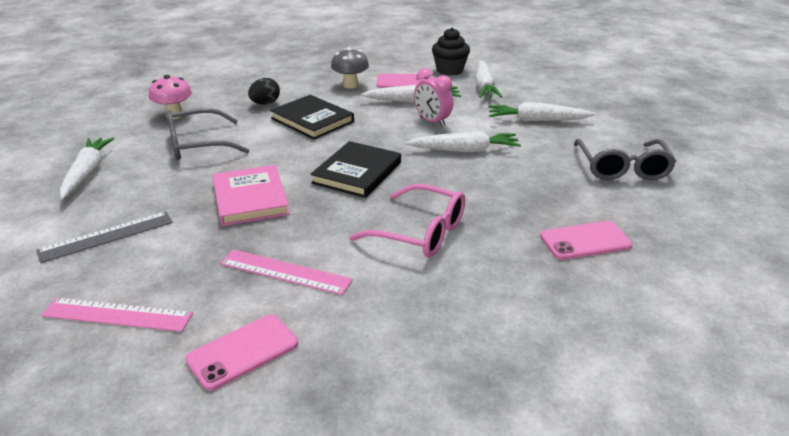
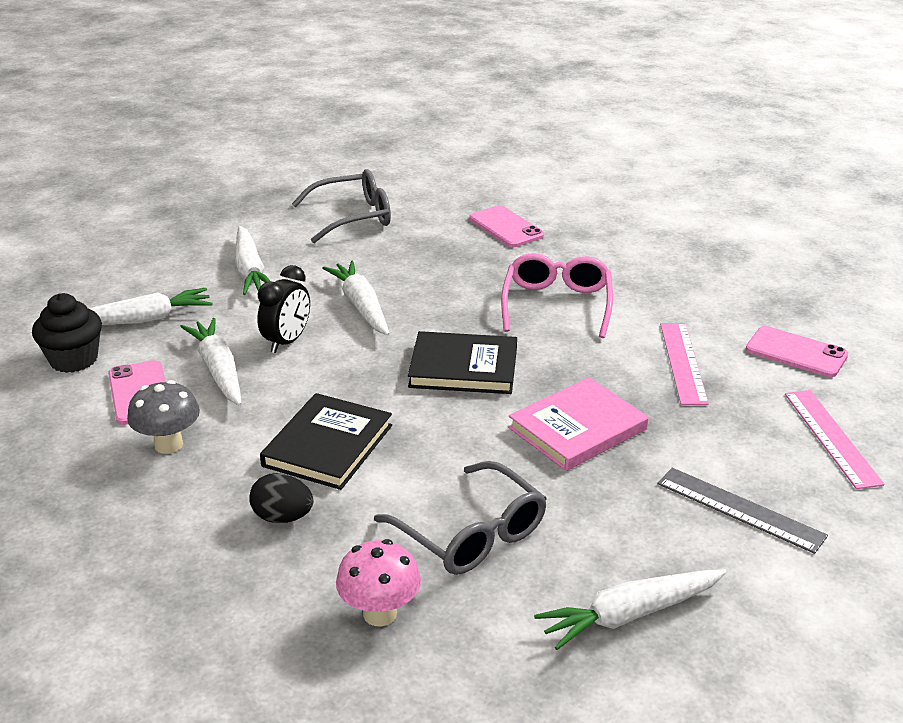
camera: 110 degrees left, 0 degrees up
pink clock [414,68,453,127] -> black clock [257,265,310,353]

